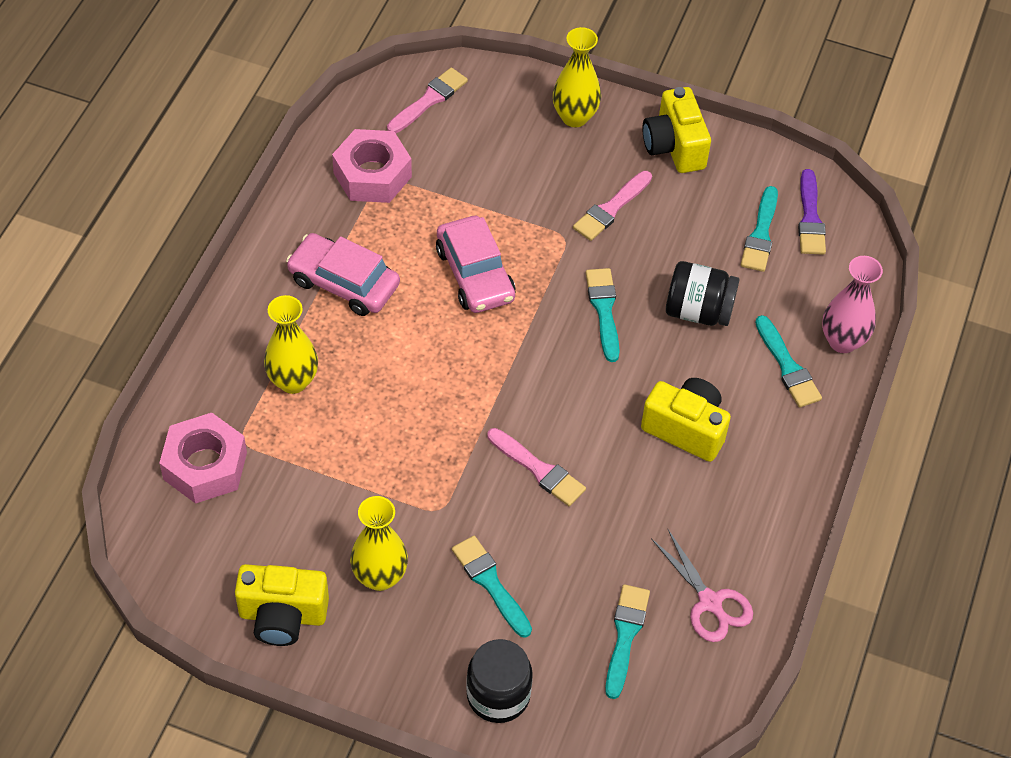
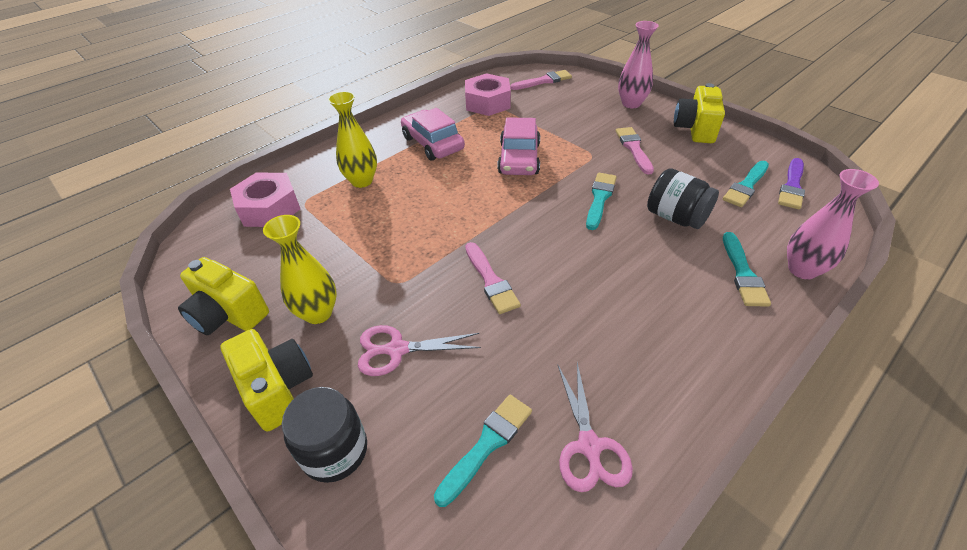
camera: 30 degrees right, 10 degrees down
turquoise brush [452,536,532,638] -> pink scissors [358,325,481,376]
yellow vase [553,27,601,127] -> pink vase [618,21,659,108]
pink brush [573,171,652,241] -> pink brush turned 105 degrees clockwise [616,127,654,174]
yellow camera [641,378,731,462] -> yellow camera moved to [221,329,313,432]

